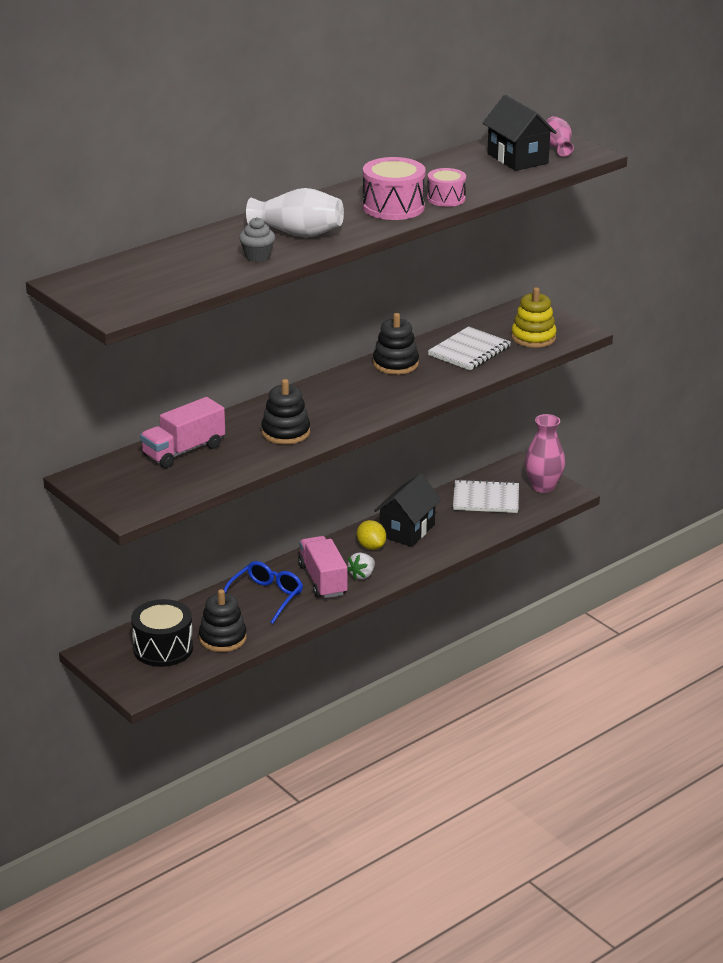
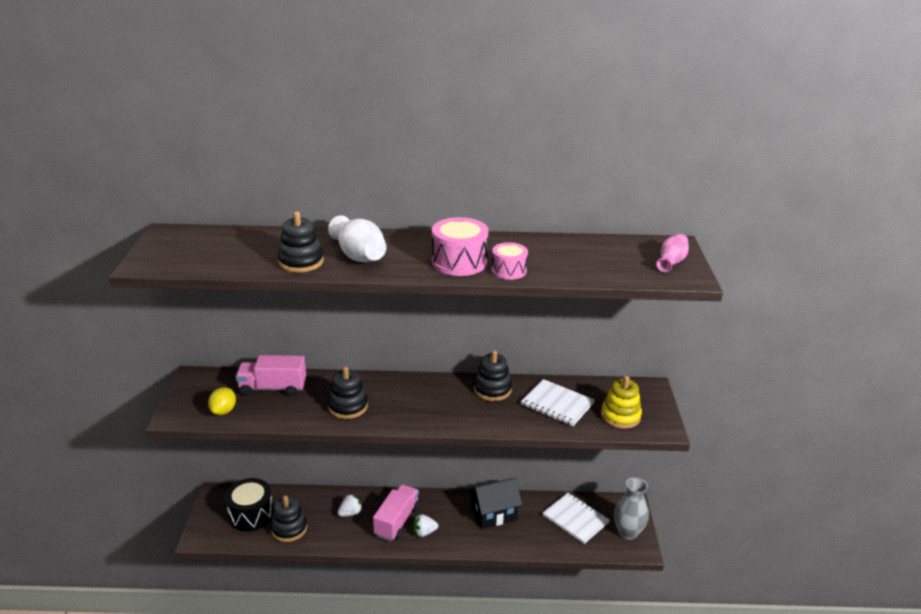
camera: 40 degrees right, 0 degrees up
blue glasses [224,561,303,624] -> white strawberry [338,494,362,517]
grey cupcake [239,217,275,262] -> black stacking toy [278,211,324,273]
yellow lemon [357,520,386,550] -> yellow lemon moved to [208,387,236,415]
white notebook [428,326,511,371] -> white notebook turned 45 degrees clockwise [521,379,595,426]
black house [483,95,557,171] -> none
pink vase [525,414,565,493] -> grey vase [614,477,649,540]

